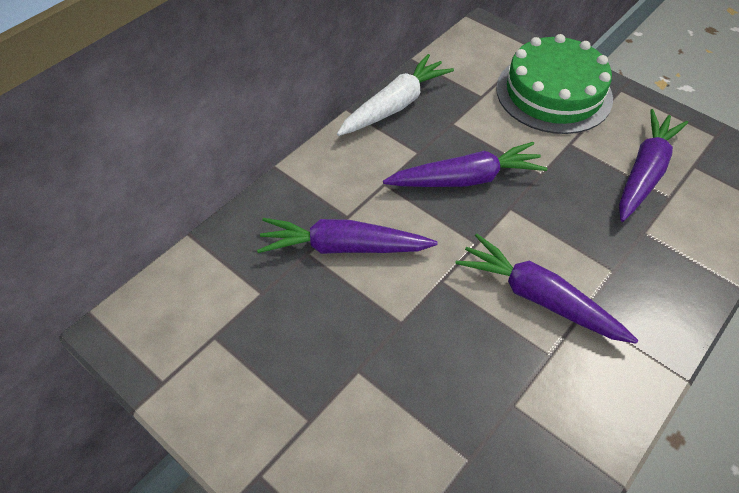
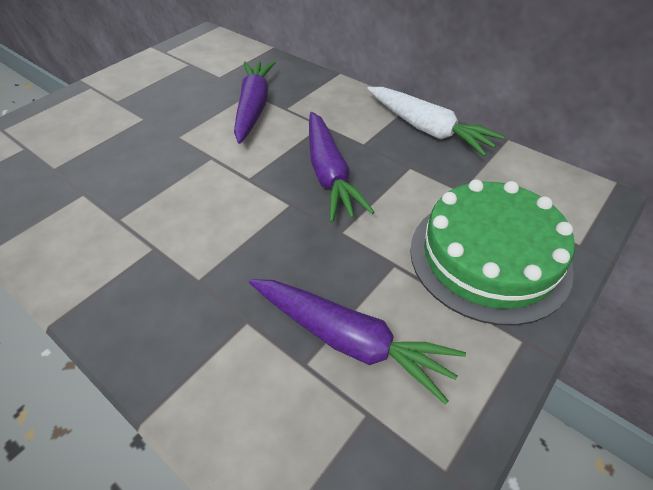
camera: 90 degrees right, 5 degrees down
purple carrot [455,234,638,344] -> none

